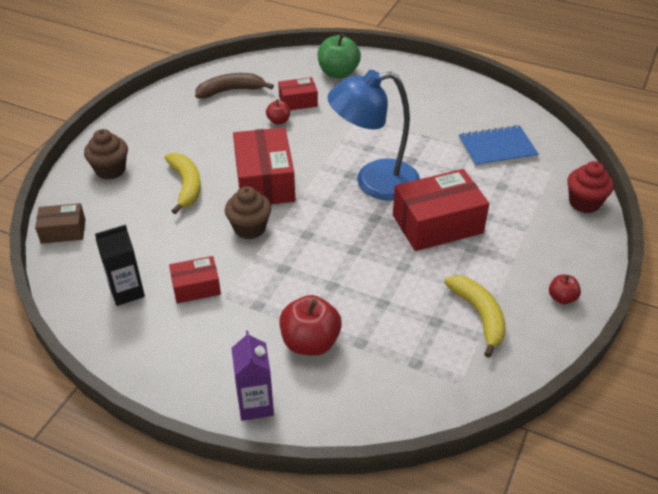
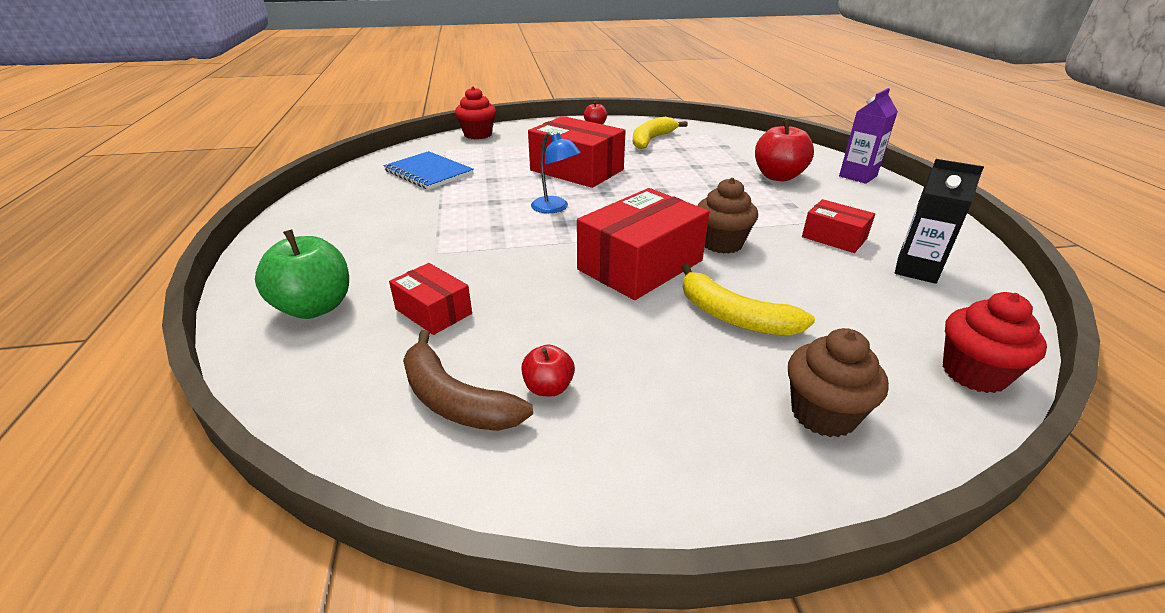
camera: 125 degrees left, 10 degrees down
brown box [35,203,85,244] -> red cupcake [943,292,1047,393]
yellow banana [165,153,201,214] -> yellow banana turned 90 degrees counterclockwise [681,264,815,336]
red apple [266,99,290,125] -> red apple moved to [522,344,575,396]
blue lamp [327,70,420,201] -> blue lamp [531,132,581,213], size x0.48

